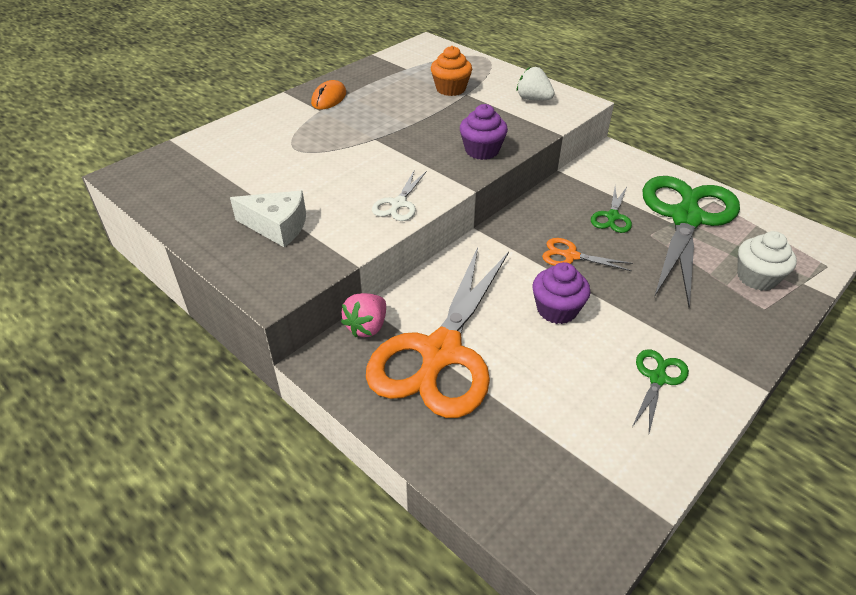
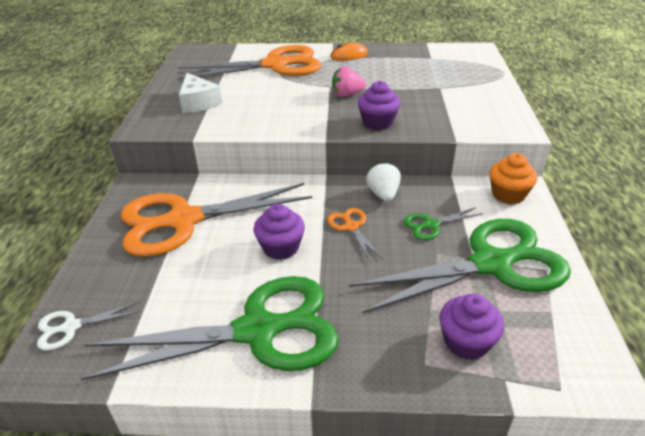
camera: 50 degrees right, 5 degrees down
pink strawberry [341,293,386,338] -> pink strawberry moved to [332,66,366,97]
white scissors [372,171,426,221] -> white scissors moved to [37,302,141,350]
orange cupcake [431,46,472,96] -> orange cupcake moved to [490,153,537,204]
white strawberry [516,67,555,101] -> white strawberry moved to [366,162,401,202]
green scissors [632,349,689,433] -> green scissors [81,276,339,380], size x2.40
white cupcake [737,231,797,291] -> purple cupcake [439,294,504,360]
none -> orange scissors [177,45,322,79]

